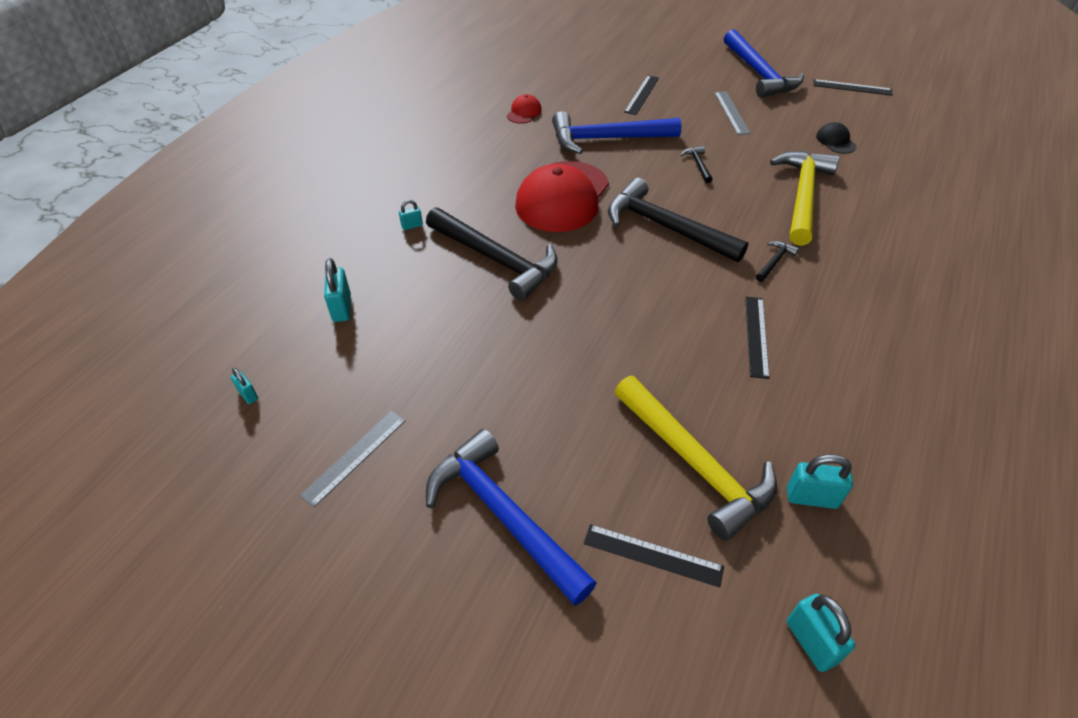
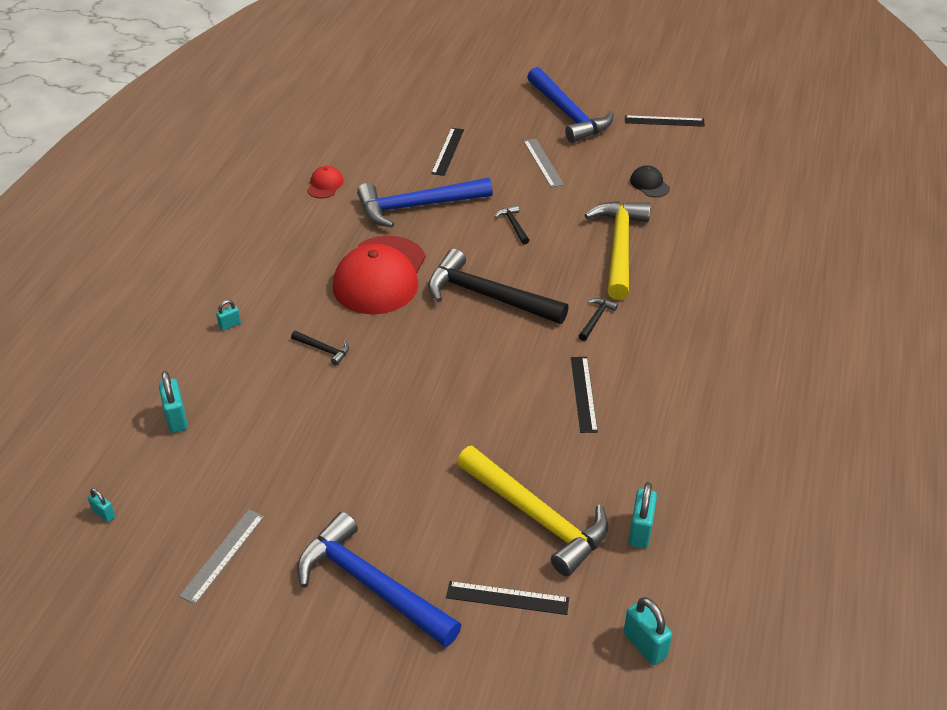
camera: 10 degrees left, 5 degrees down
black hammer [426,207,558,301] -> black hammer [291,331,349,366], size x0.41
turquoise padlock [787,454,853,509] -> turquoise padlock turned 75 degrees counterclockwise [629,482,657,548]

